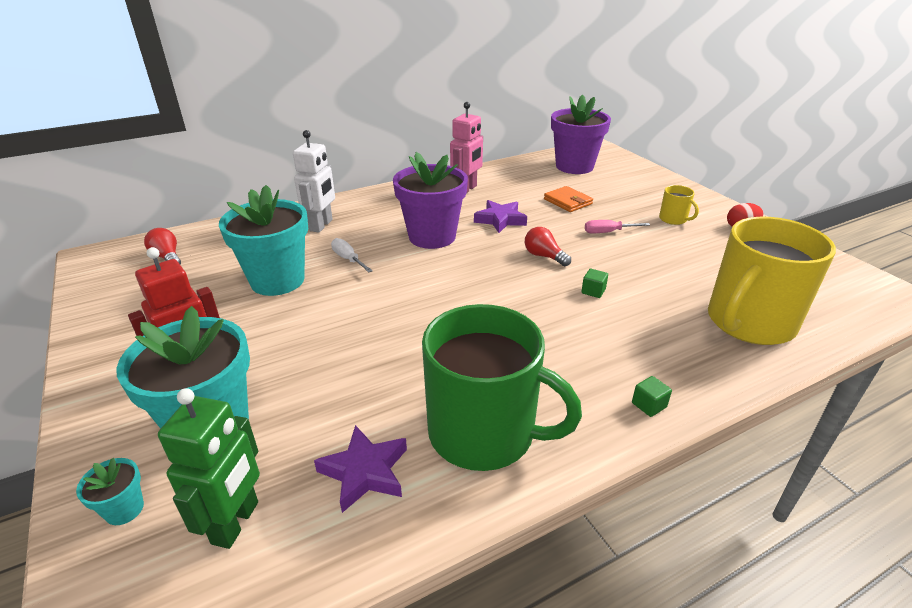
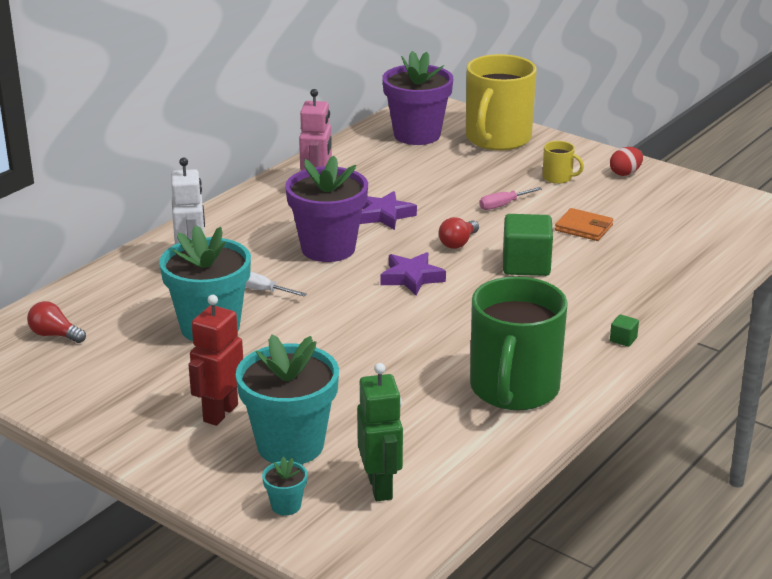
camera: 25 degrees left, 5 degrees down
purple star [314,425,407,513] -> purple star moved to [380,252,446,295]
green mug [422,304,582,471] -> green mug turned 105 degrees clockwise [470,276,568,410]
red light bulb [525,227,571,266] -> red light bulb turned 75 degrees counterclockwise [439,217,479,249]
orange wallet [544,186,593,212] -> orange wallet moved to [555,208,613,241]
green cube [581,269,608,298] -> green cube [503,214,553,276], size x2.32
yellow mug [708,217,836,345] -> yellow mug moved to [466,54,537,150]

